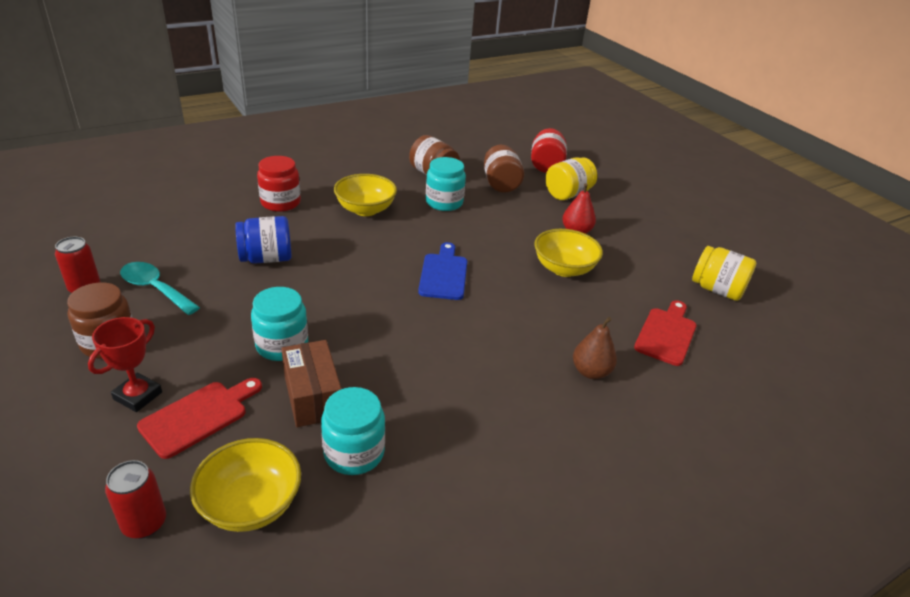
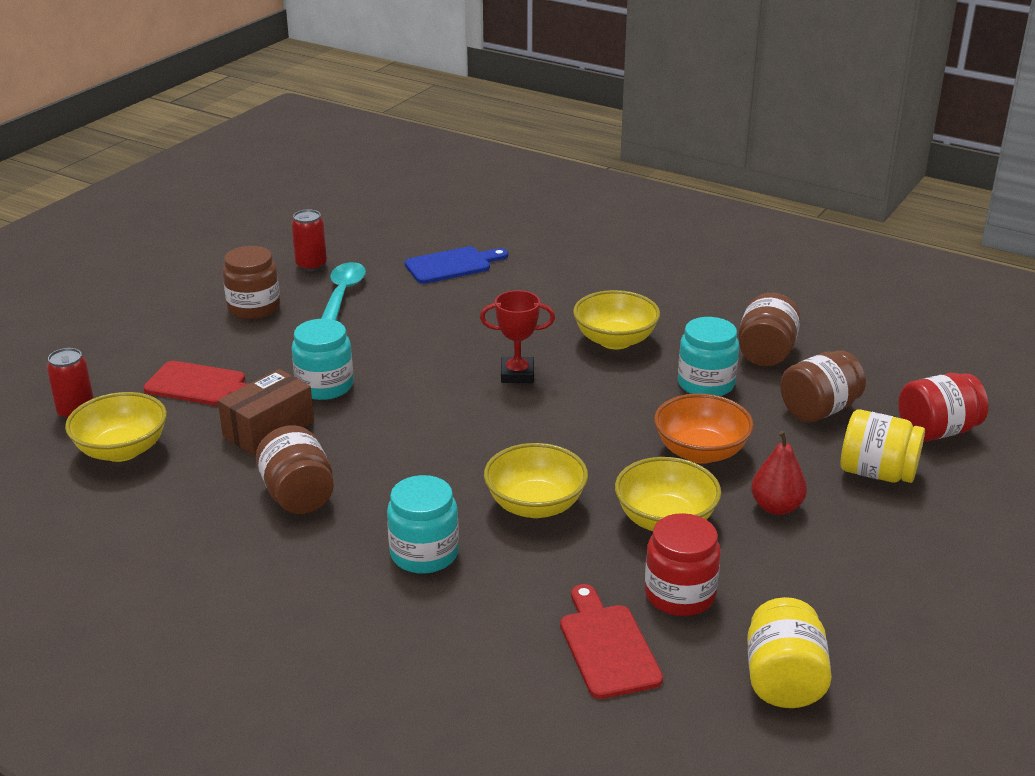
camera: 65 degrees right, 5 degrees down
red trophy [88,317,162,412] -> red trophy moved to [480,290,555,383]
blue jar [235,216,292,264] -> none
red jar [257,156,301,212] -> red jar moved to [645,513,721,616]
turquoise jar [321,387,385,475] -> turquoise jar moved to [387,475,459,574]
blue cutting board [418,242,467,300] -> blue cutting board moved to [405,246,508,284]
brown pear [573,317,617,379] -> none
red cutting board [634,300,696,366] -> red cutting board turned 105 degrees counterclockwise [560,584,663,699]
none -> brown jar [256,425,334,514]
none -> yellow bowl [484,443,588,518]
none -> orange bowl [654,394,754,464]

